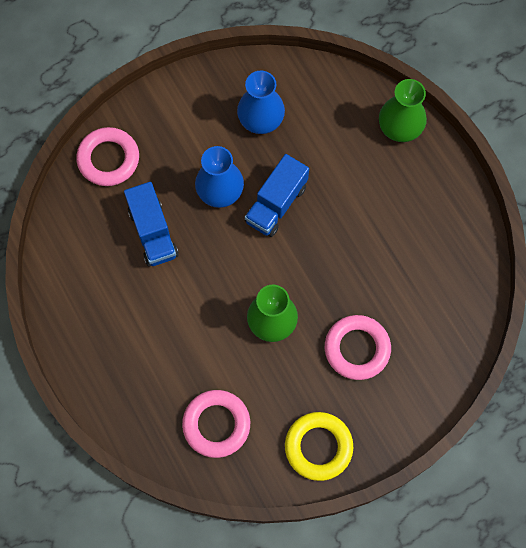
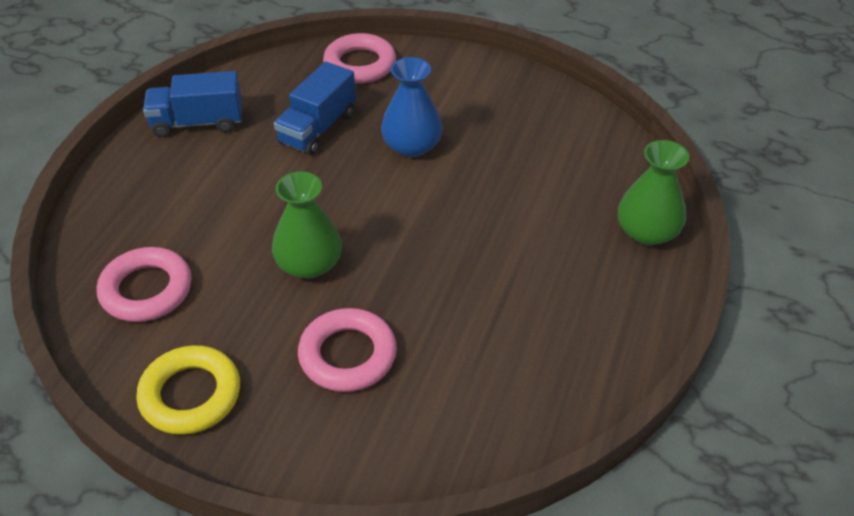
camera: 50 degrees right, 25 degrees down
blue vase [237,70,285,134] -> none
blue truck [245,154,309,237] -> blue truck moved to [143,71,242,137]

